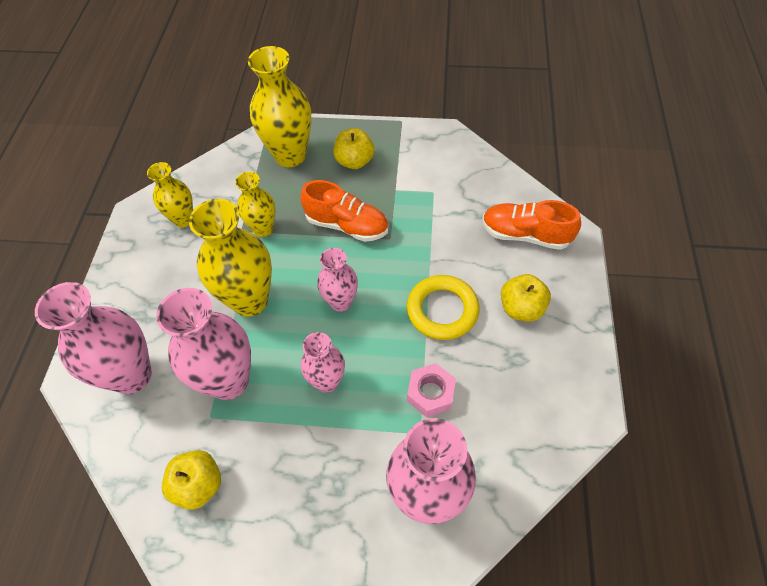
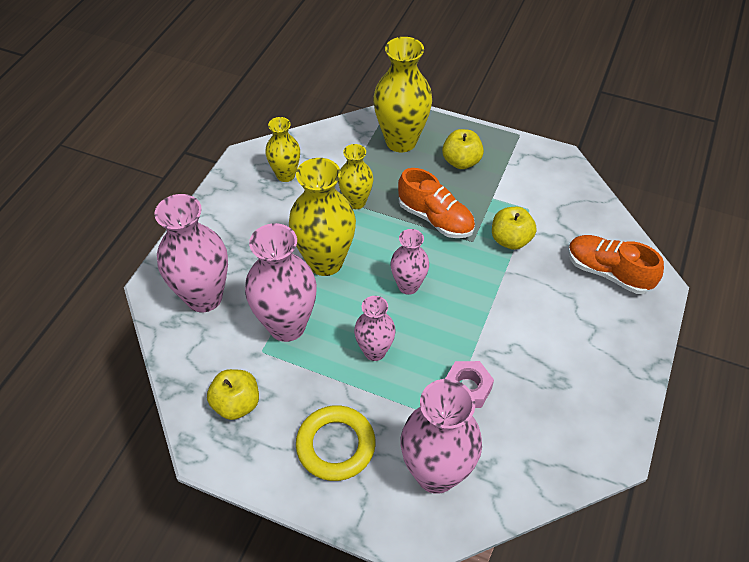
camera: 15 degrees right, 5 degrees down
yellow ring [407,275,480,340] -> yellow ring moved to [296,405,375,481]
yellow apple [501,274,551,322] -> yellow apple moved to [492,207,537,250]

